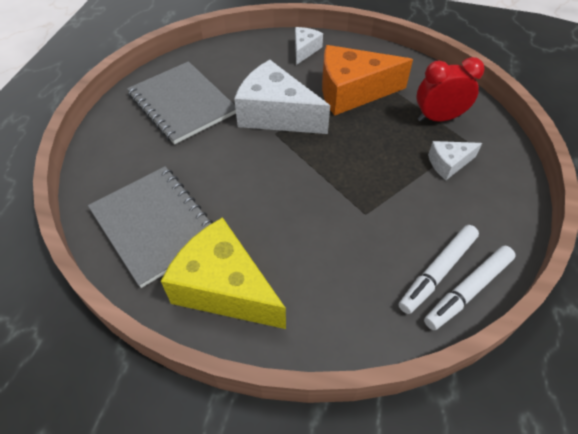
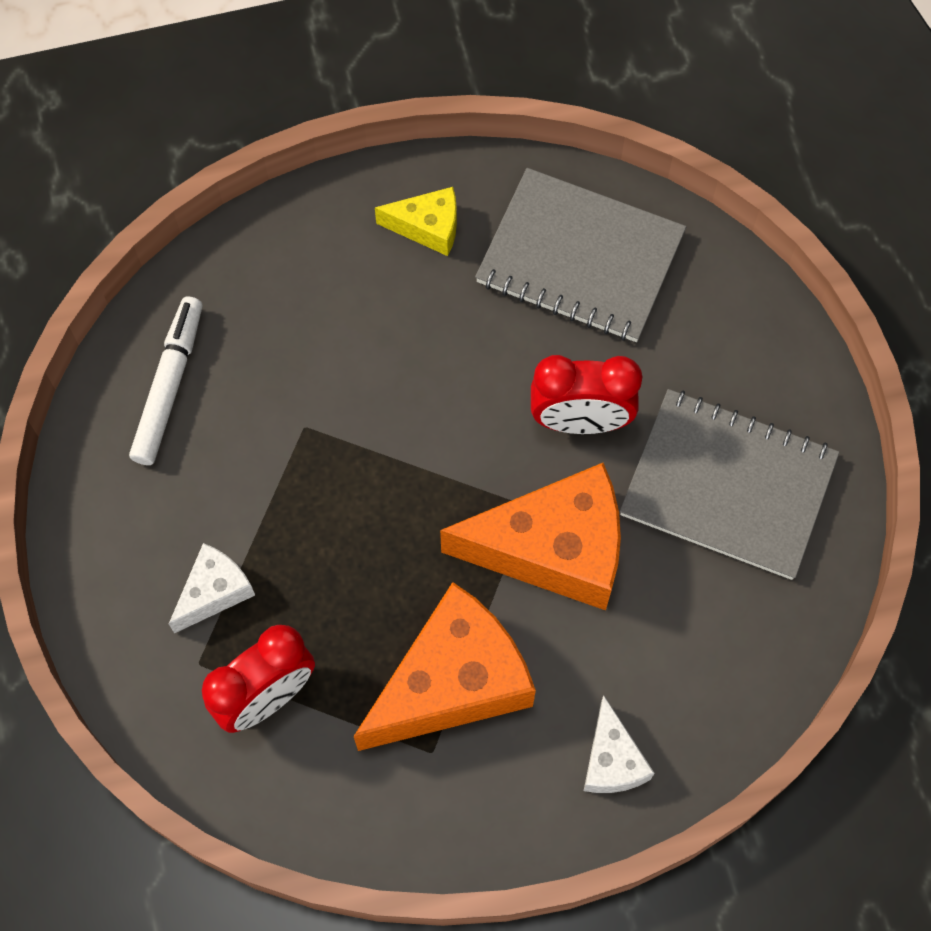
camera: 150 degrees right, 15 degrees up
yellow cheese [161,217,286,329] -> yellow cheese [375,187,457,256], size x0.50
white cheese [234,60,330,134] -> orange cheese [440,463,621,611]
white marker [424,246,516,330] -> none
none -> red clock [531,355,642,434]

